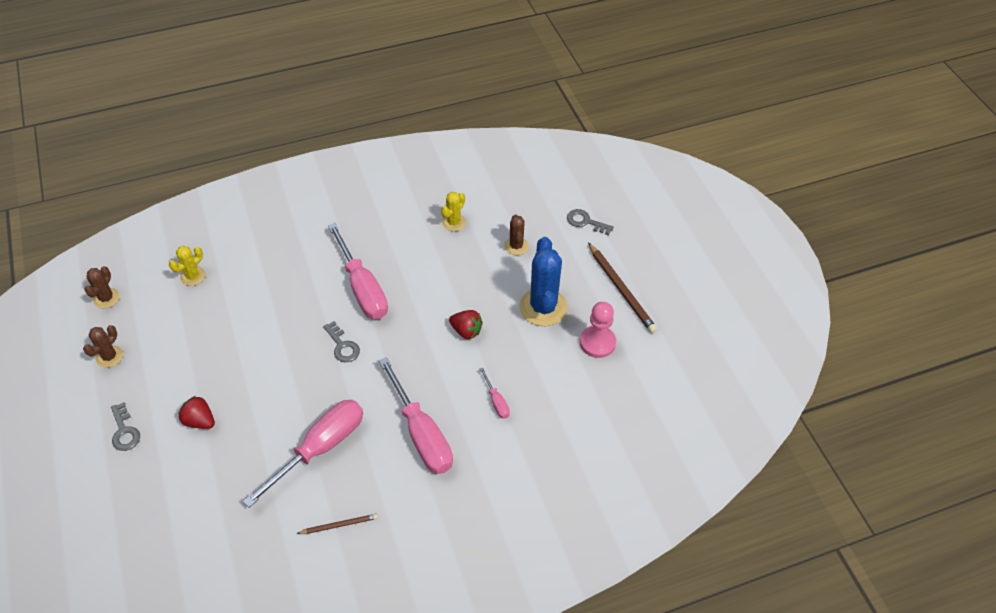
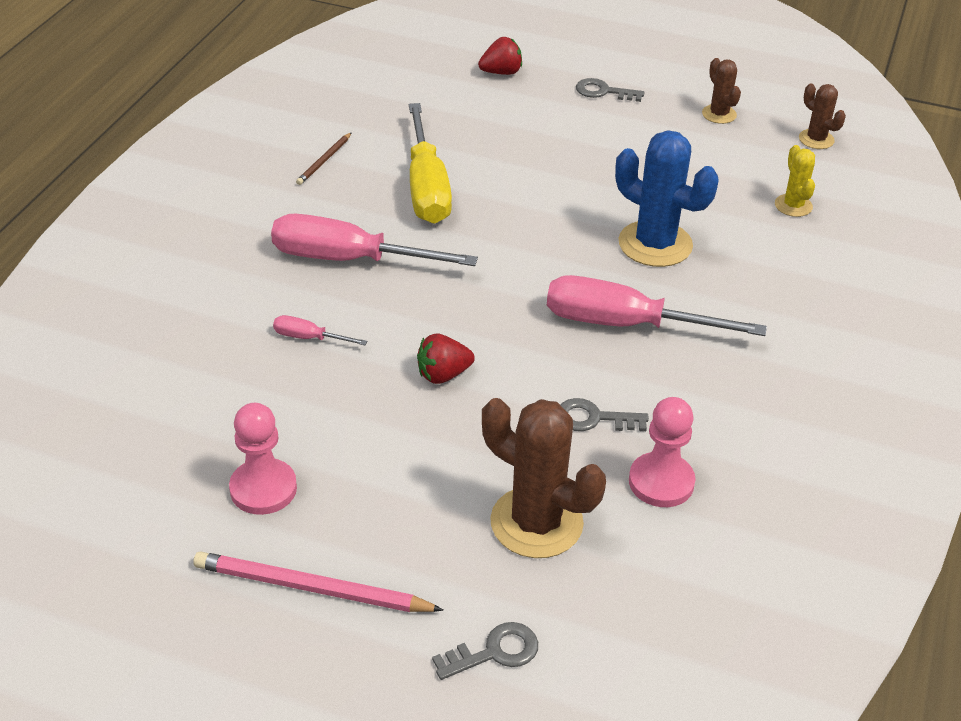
camera: 130 degrees right, 10 degrees down
red strawberry [178,396,215,429] -> red strawberry moved to [478,37,522,75]
pink screwdriver [243,400,363,508] -> yellow screwdriver [409,103,452,224]
grey key [323,321,360,363] -> grey key moved to [561,398,649,431]
yellow cactus [441,192,466,231] -> pink pawn [629,397,695,507]
brown cactus [504,214,528,255] -> brown cactus [482,398,606,558], size x1.89
blue cactus [519,237,568,326] -> blue cactus moved to [615,131,719,267]
brown pencil [588,243,657,333] -> pink pencil [193,551,444,612]

